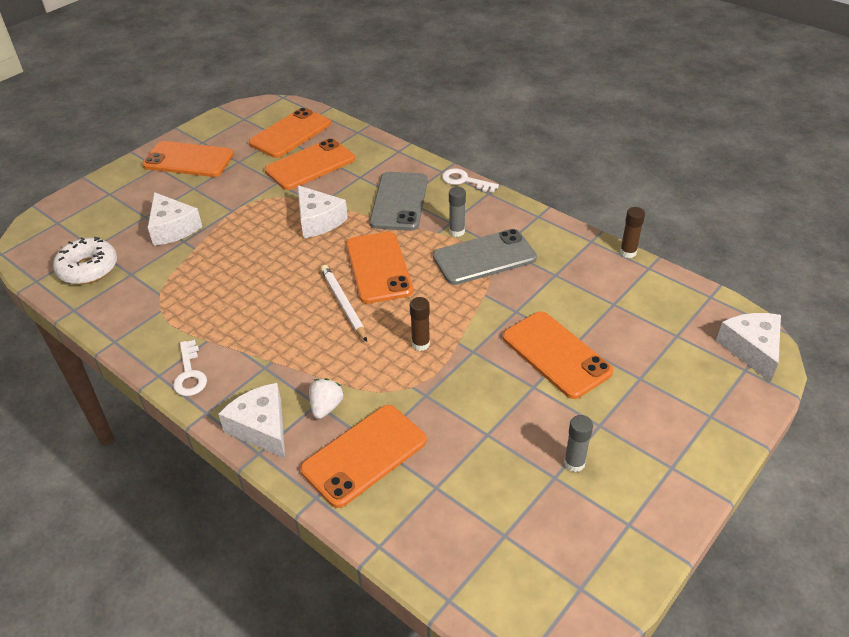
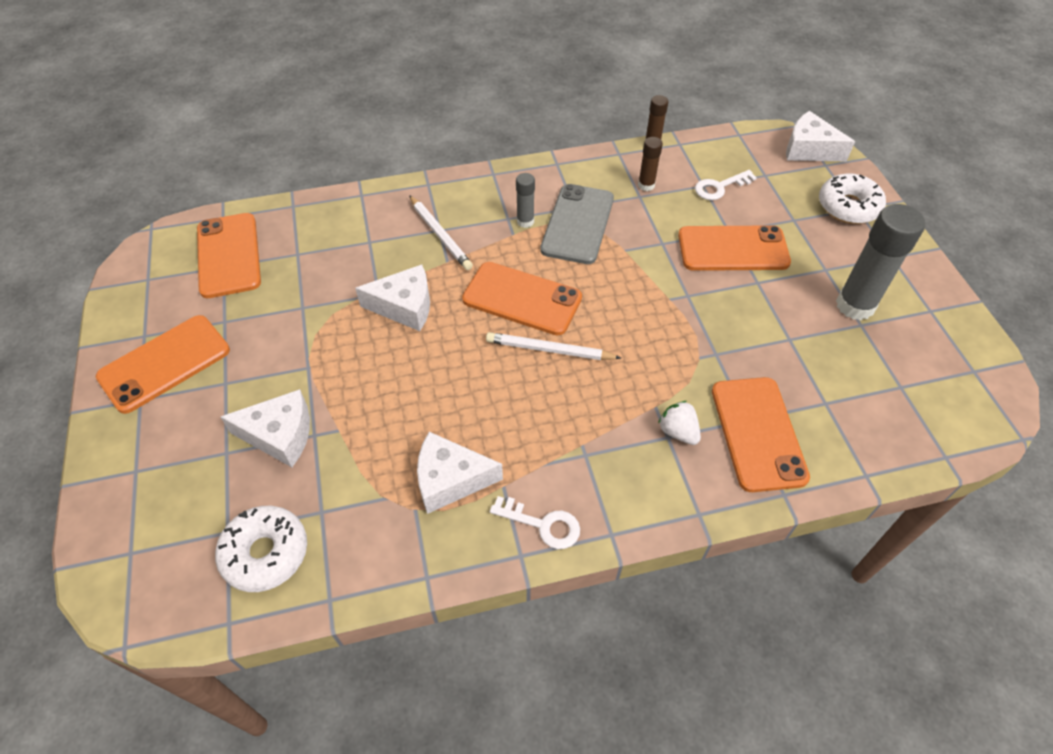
camera: 55 degrees left, 10 degrees up
white cheese [218,383,285,458] -> white cheese moved to [417,432,503,514]
orange phone [265,138,355,190] -> none
grey phone [370,172,428,231] -> white pencil [409,195,473,270]
brown glue stick [410,297,430,351] -> brown glue stick moved to [638,137,663,191]
white key [442,168,499,193] -> white key moved to [695,170,757,200]
grey glue stick [564,415,593,472] -> grey glue stick [836,204,925,320], size x1.97
none -> white donut [819,173,886,224]

